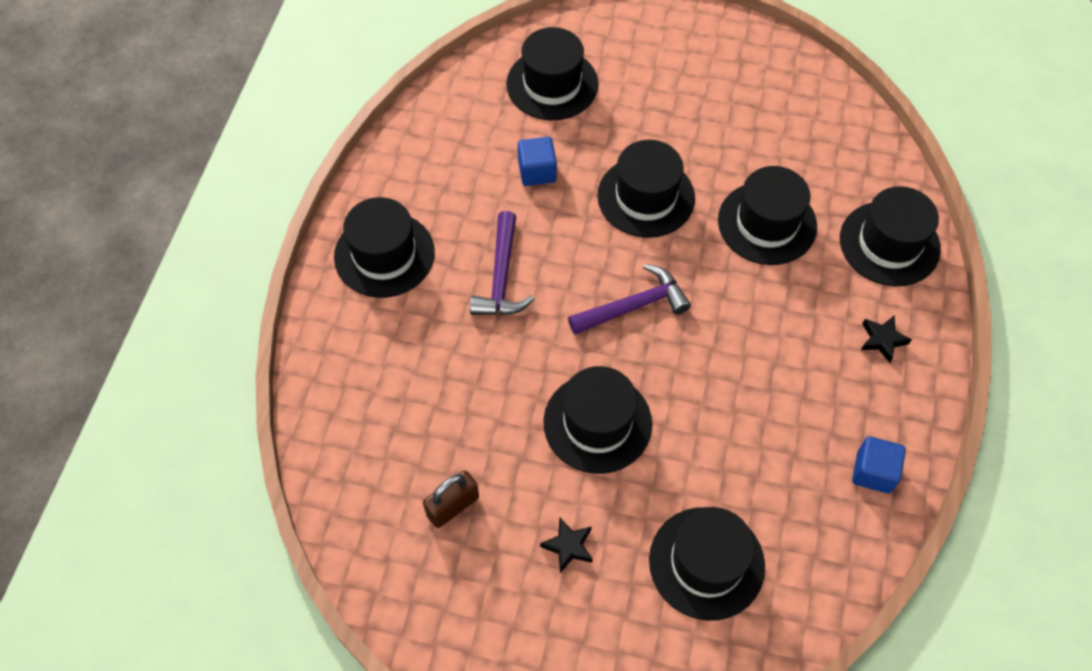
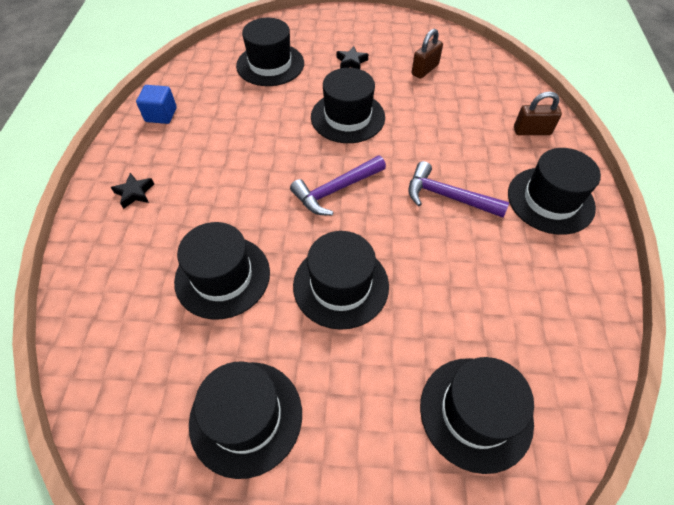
camera: 170 degrees right, 5 degrees down
purple hammer [470,211,534,315] -> purple hammer turned 60 degrees counterclockwise [408,161,509,218]
blue cube [518,137,557,186] -> none
black hat [840,186,941,287] -> black hat moved to [189,361,302,479]
none -> brown padlock [514,91,562,135]

